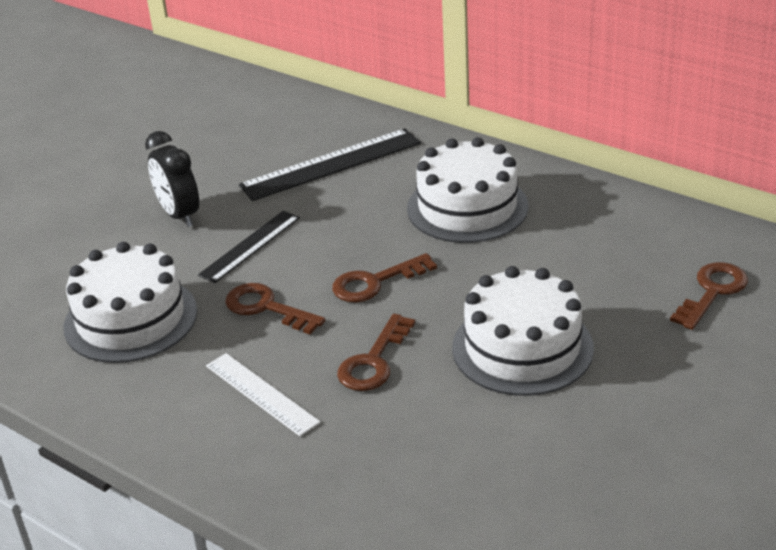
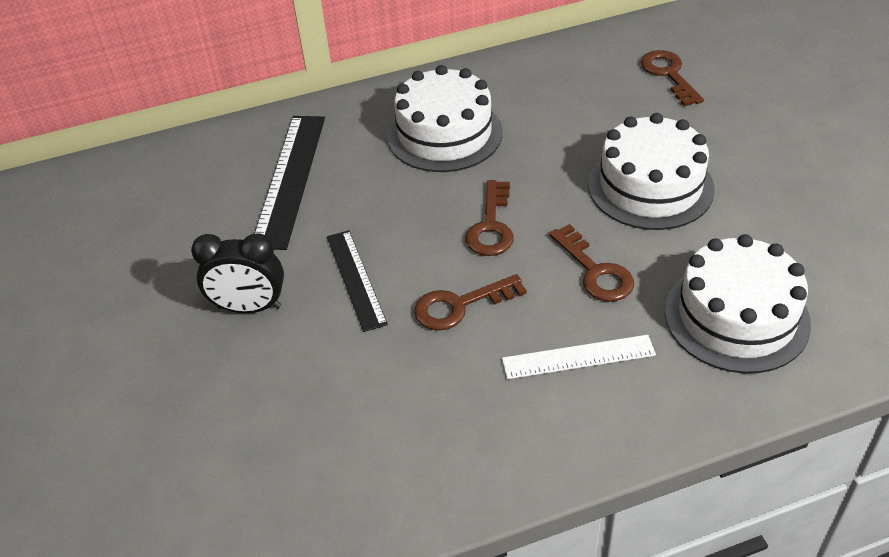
camera: 55 degrees left, 10 degrees up
white cake [64,242,197,363] -> white cake moved to [665,234,811,373]

